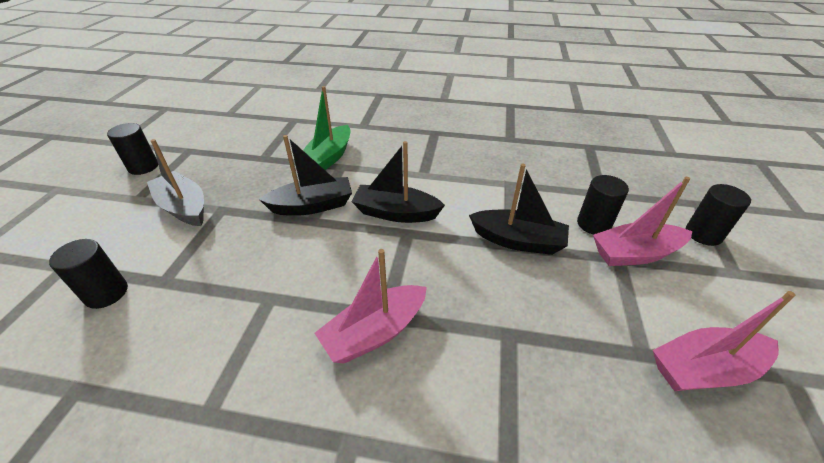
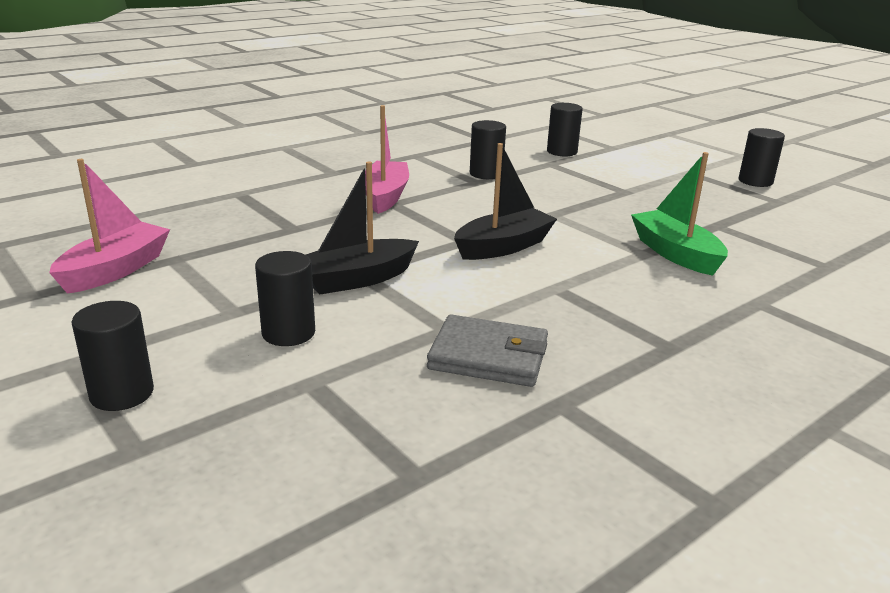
camera: 130 degrees right, 15 degrees down
grey boat [147,139,204,226] -> none
black boat [259,135,352,216] -> none
pink boat [593,177,692,266] -> none
none -> grey wallet [427,315,548,387]
none -> black cylinder [470,120,506,179]

